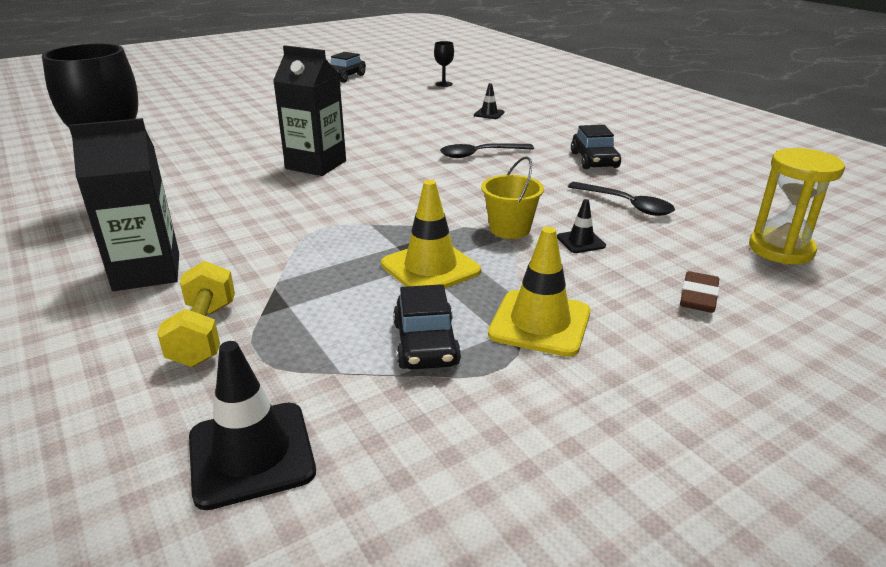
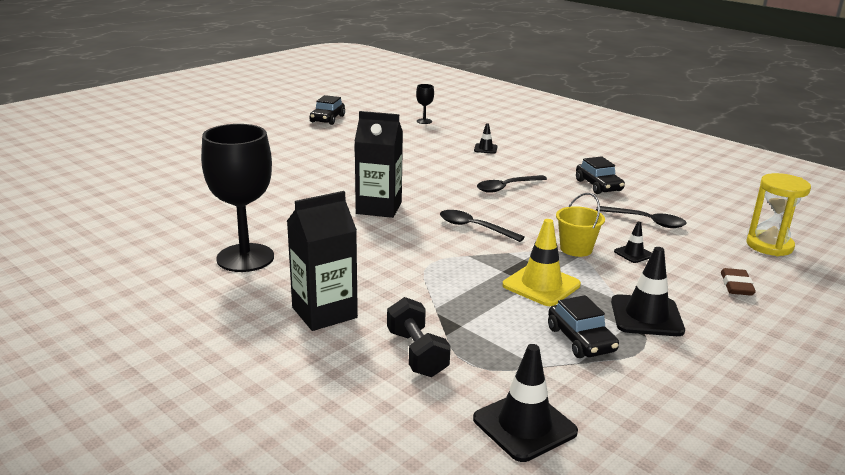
camera: 15 degrees left, 5 degrees down
yellow dumbbell [157,261,235,367] -> black dumbbell [387,297,451,377]
yellow traffic cone [488,227,591,357] -> black traffic cone [611,247,685,336]
none -> black spoon [440,210,525,242]

